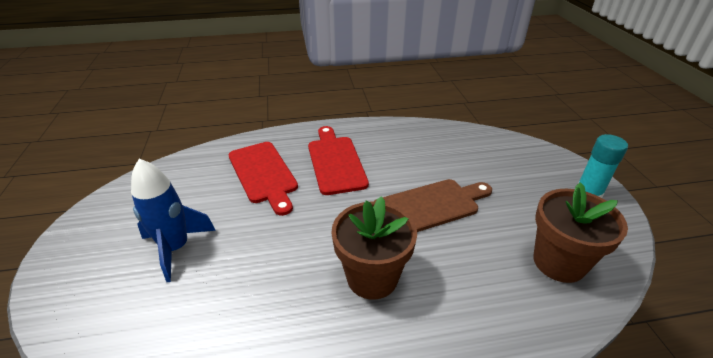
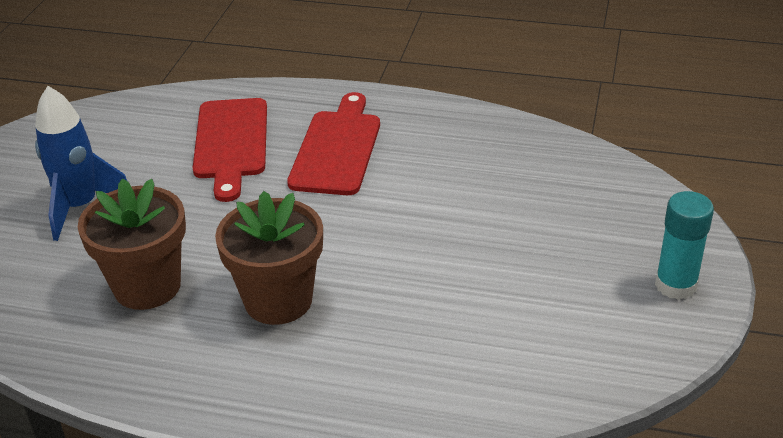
camera: 25 degrees right, 0 degrees up
brown cutting board [373,179,492,232] -> none
brown flower pot [533,182,628,283] -> brown flower pot moved to [78,179,186,310]

